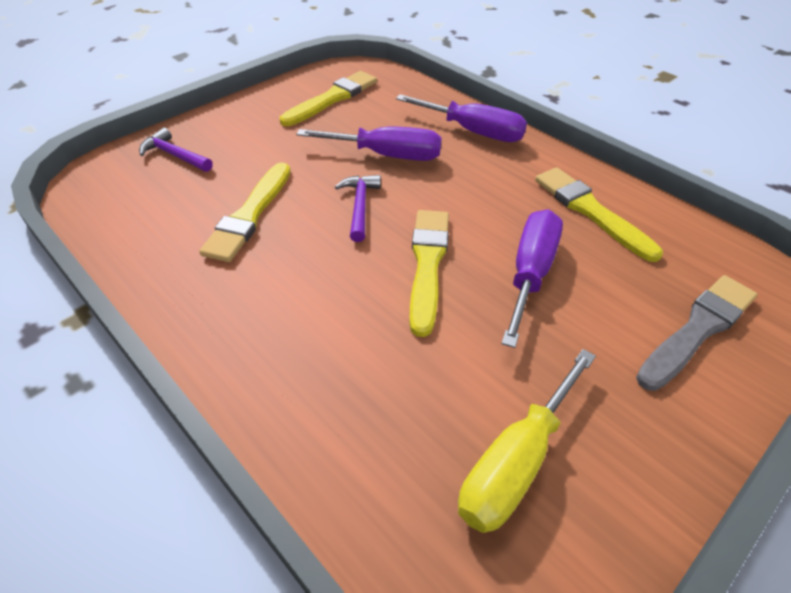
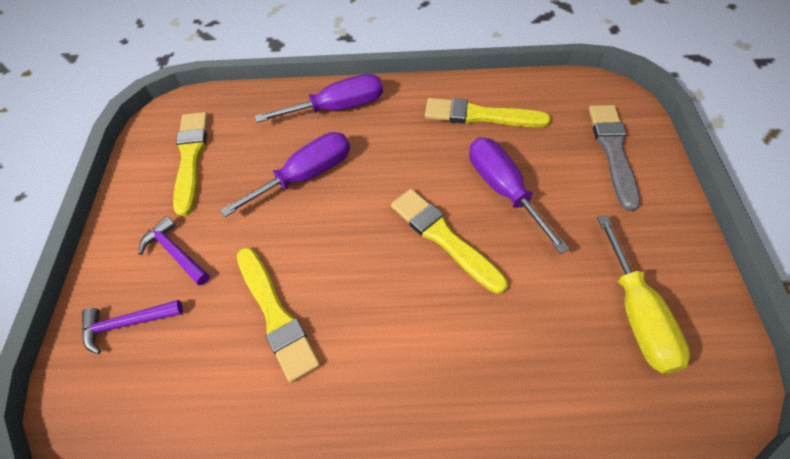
camera: 45 degrees left, 10 degrees up
purple hammer [335,175,381,242] -> purple hammer moved to [139,216,210,285]

